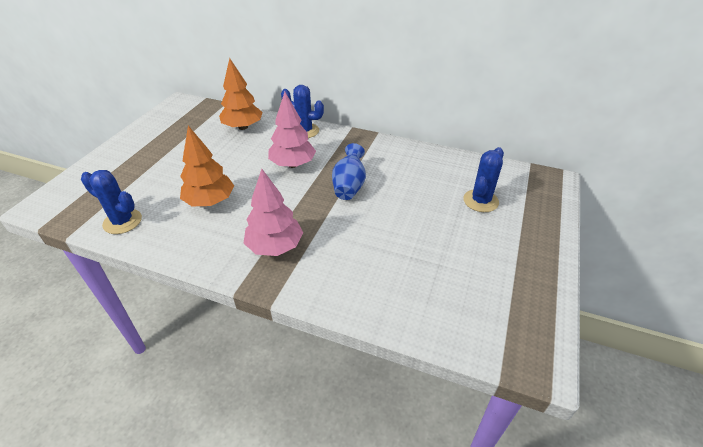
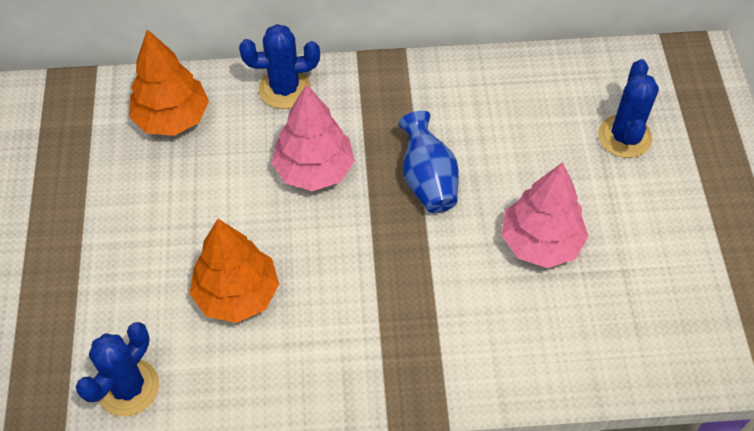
camera: 25 degrees left, 15 degrees up
blue cactus [81,170,142,234] -> blue cactus turned 60 degrees counterclockwise [76,322,159,417]
pink tree [244,169,303,256] -> pink tree moved to [501,162,588,268]

